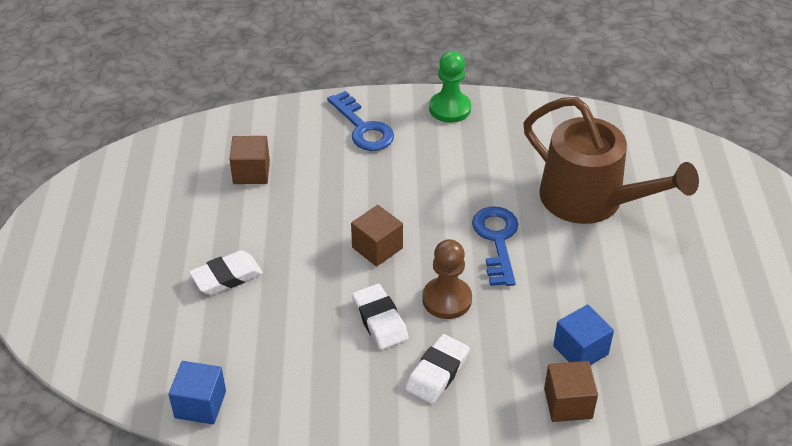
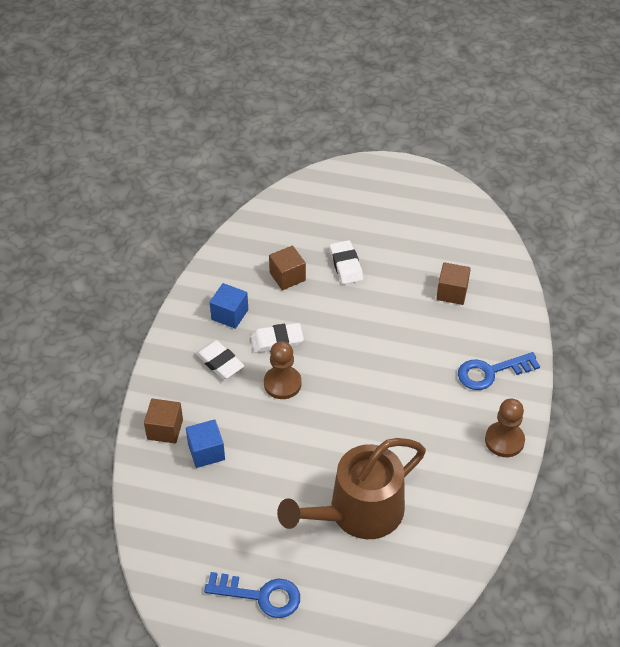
camera: 105 degrees right, 5 degrees up
blue cube [168,361,226,424] -> blue cube moved to [210,283,248,329]
brown cube [351,205,403,267] -> brown cube moved to [269,245,306,290]
green pawn [429,51,471,123] -> brown pawn [485,399,525,457]
blue key [472,206,518,286] -> blue key moved to [204,572,300,618]

